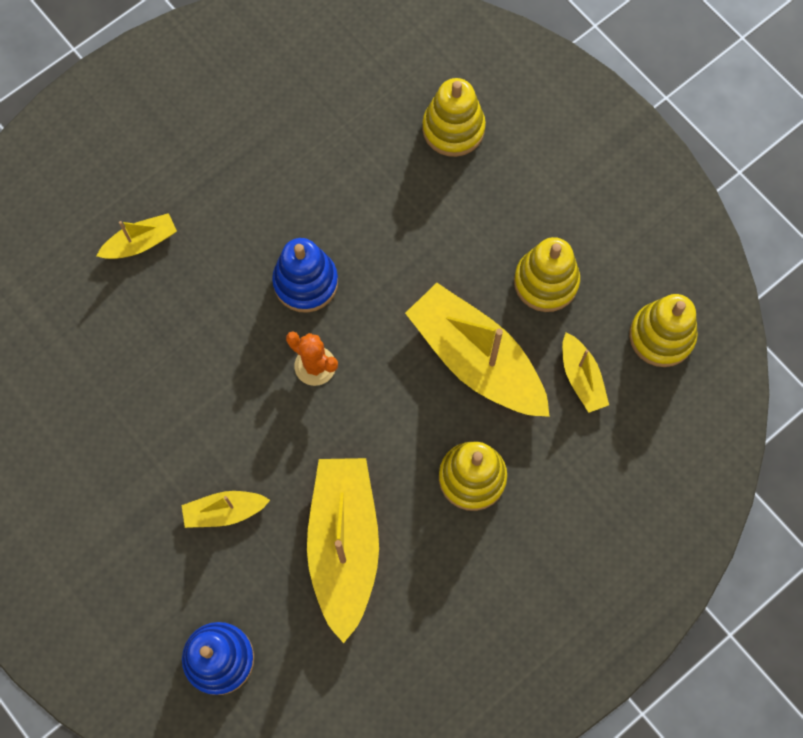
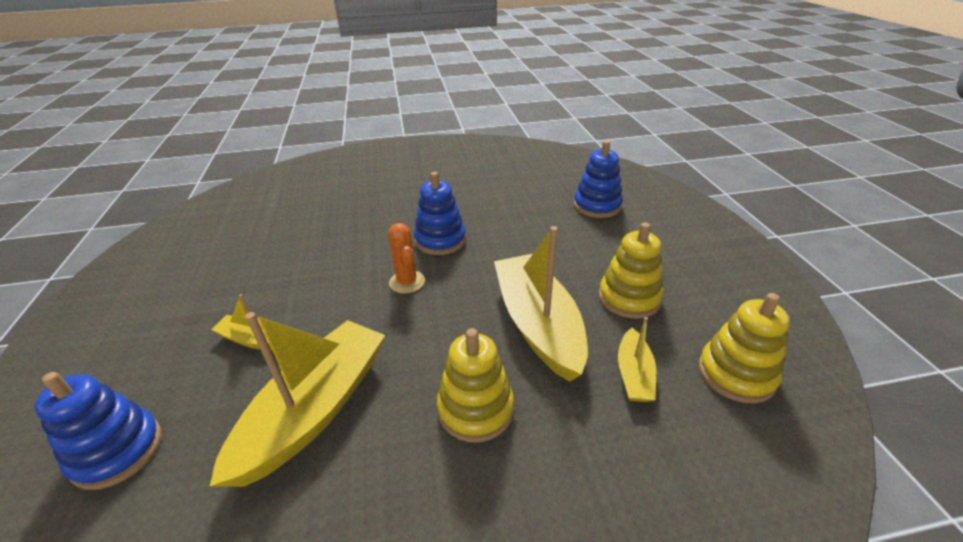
camera: 30 degrees right, 35 degrees down
yellow boat [97,213,177,259] -> none
yellow stacking toy [422,78,486,157] -> blue stacking toy [574,141,623,218]

